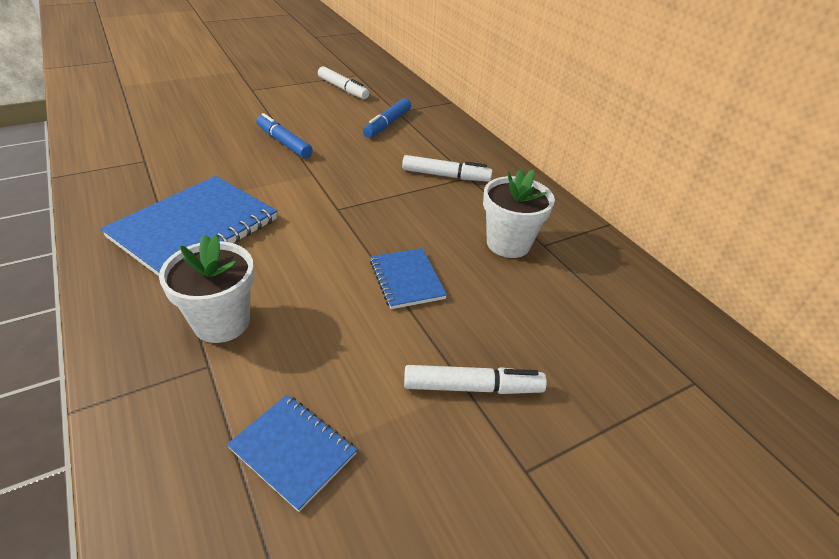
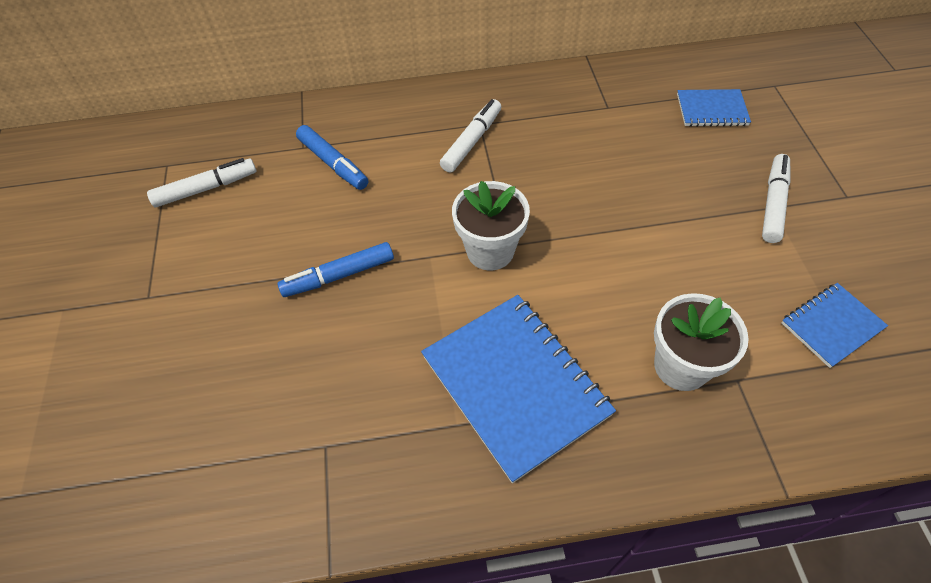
camera: 65 degrees left, 15 degrees up
blue notebook [370,248,447,309] -> blue notebook moved to [677,89,751,127]
white flower pot [483,169,555,258] -> white flower pot moved to [452,181,530,271]

